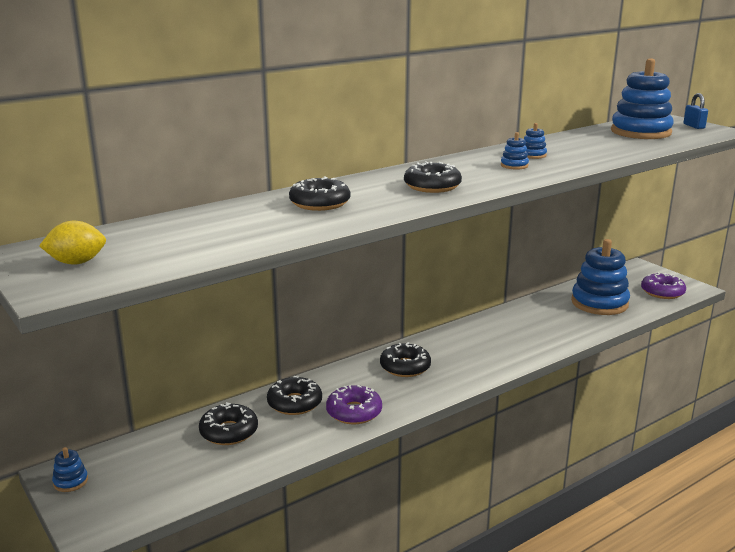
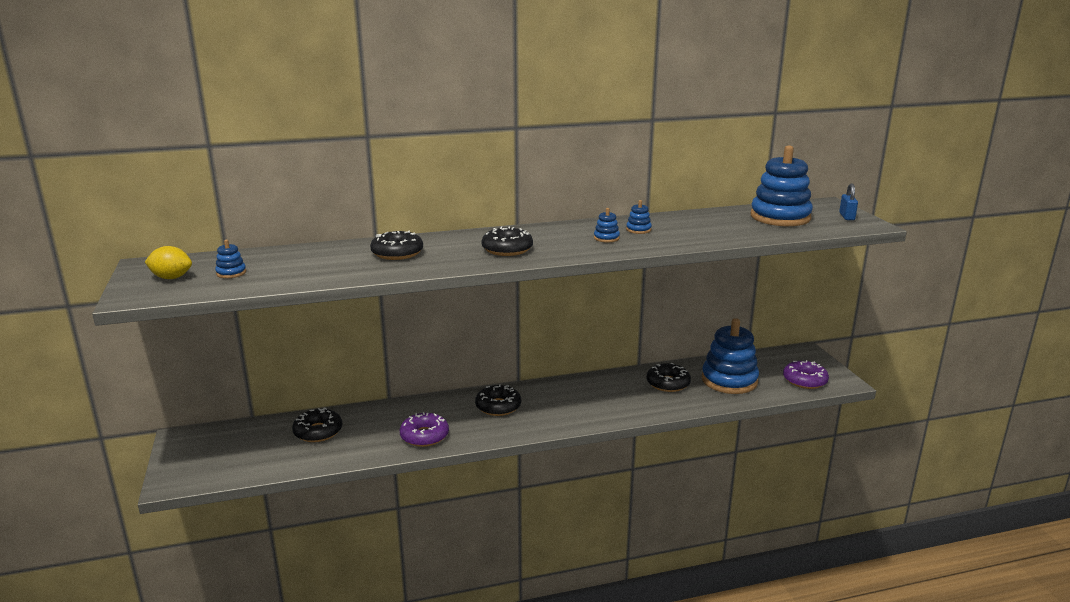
camera: 20 degrees right, 0 degrees up
blue stacking toy [52,447,88,492] -> blue stacking toy moved to [215,240,246,278]
black donut [267,376,322,415] -> black donut moved to [647,363,691,392]

